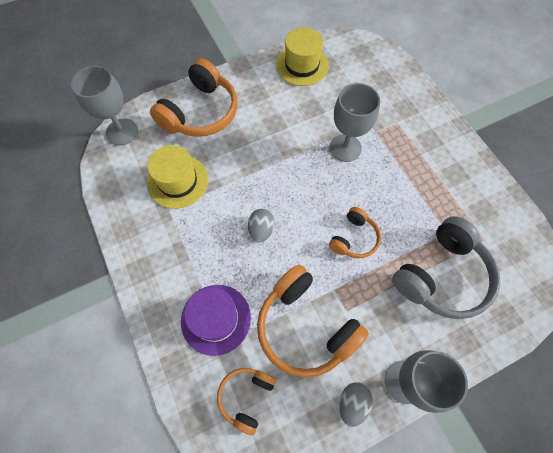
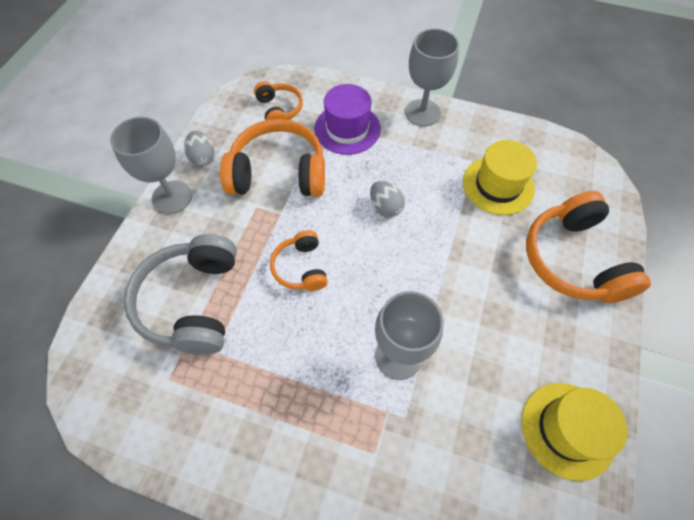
camera: 135 degrees right, 5 degrees down
grey goblet [71,66,138,145] -> grey goblet moved to [405,28,459,126]

